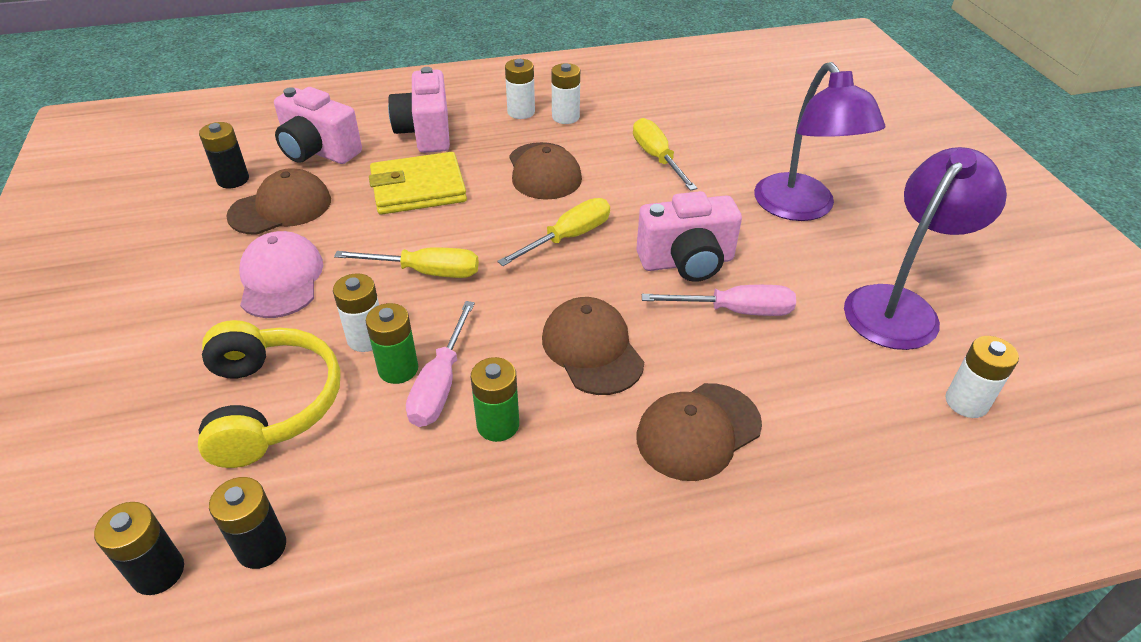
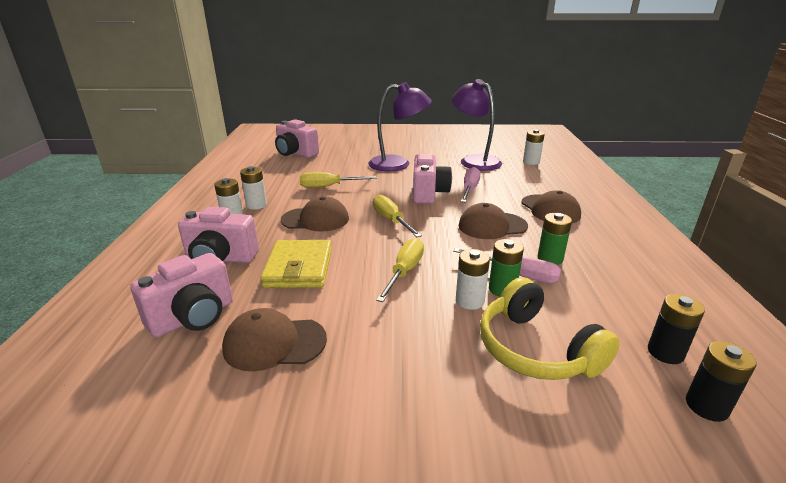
camera: 75 degrees left, 15 degrees down
yellow headphones [198,320,341,468] -> yellow headphones turned 120 degrees counterclockwise [480,277,620,380]
black battery [199,122,249,188] -> none
brown cap [226,168,331,235] -> brown cap turned 75 degrees counterclockwise [222,308,327,371]
pink cap [239,231,323,318] -> none
none -> pink camera [275,119,319,158]

